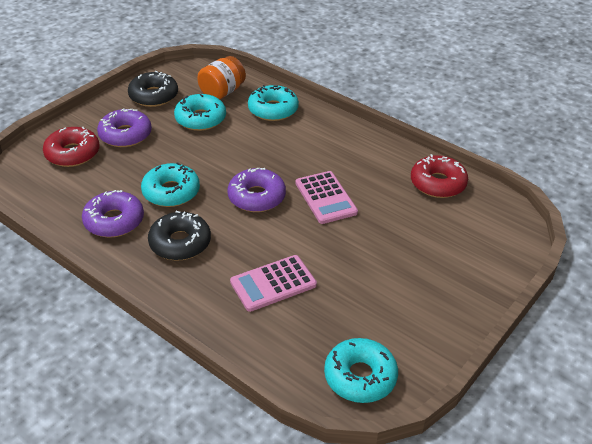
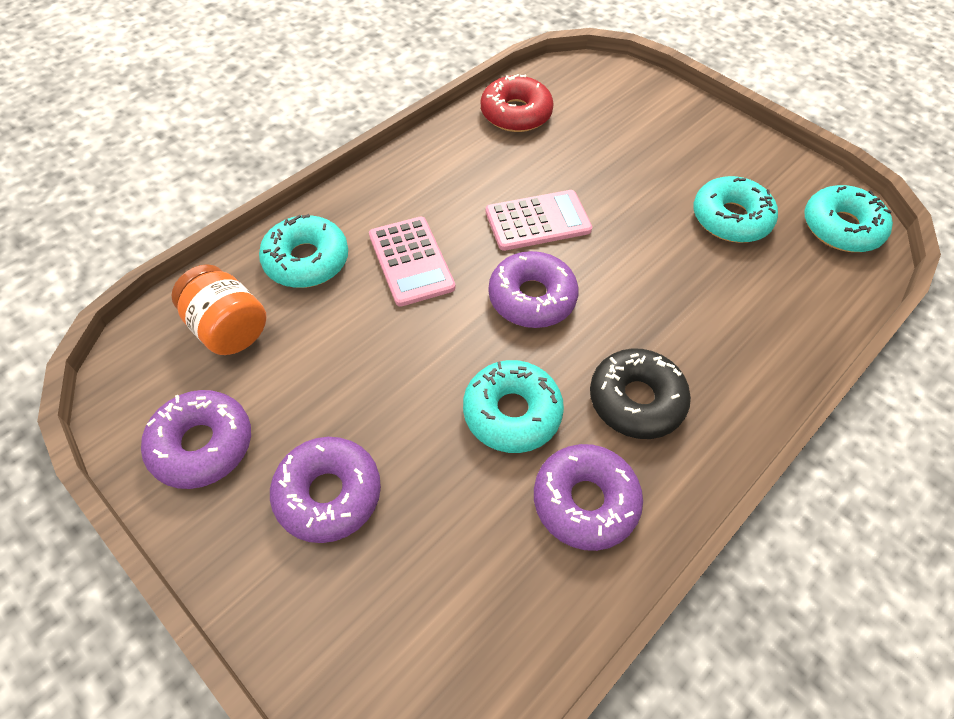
camera: 85 degrees left, 15 degrees up
red donut [43,127,100,167] -> none
black donut [128,71,178,107] -> purple donut [141,390,251,489]
turquoise donut [174,94,226,131] -> turquoise donut moved to [693,176,778,243]
pink calculator [230,255,317,312] -> pink calculator moved to [369,217,455,307]

